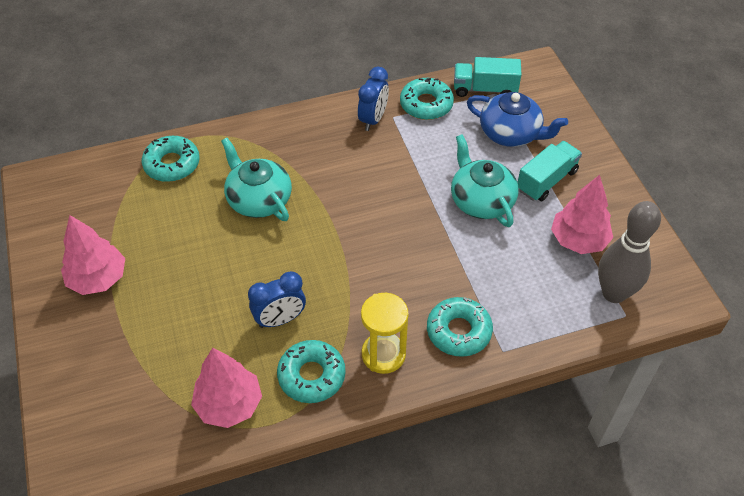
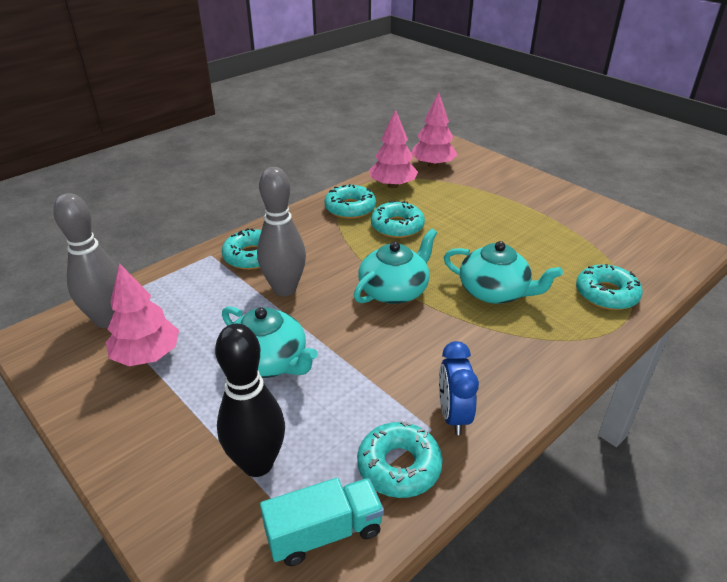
camera: 155 degrees right, 15 degrees down
pink tree [61,215,125,295] -> pink tree moved to [411,92,457,168]
blue clock [248,271,306,328] -> turquoise donut [371,201,425,238]
yellow hourglass [361,293,409,374] -> none
blue teapot [467,92,568,147] -> black bowling pin [215,324,285,477]
turquoise truck [517,141,582,201] -> none
none -> grey bowling pin [257,167,306,296]
none -> turquoise teapot [354,229,437,304]

